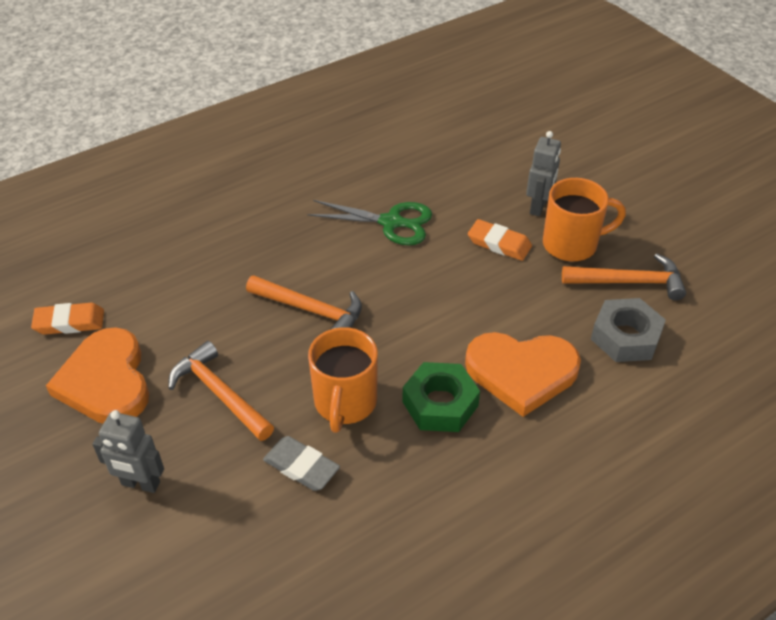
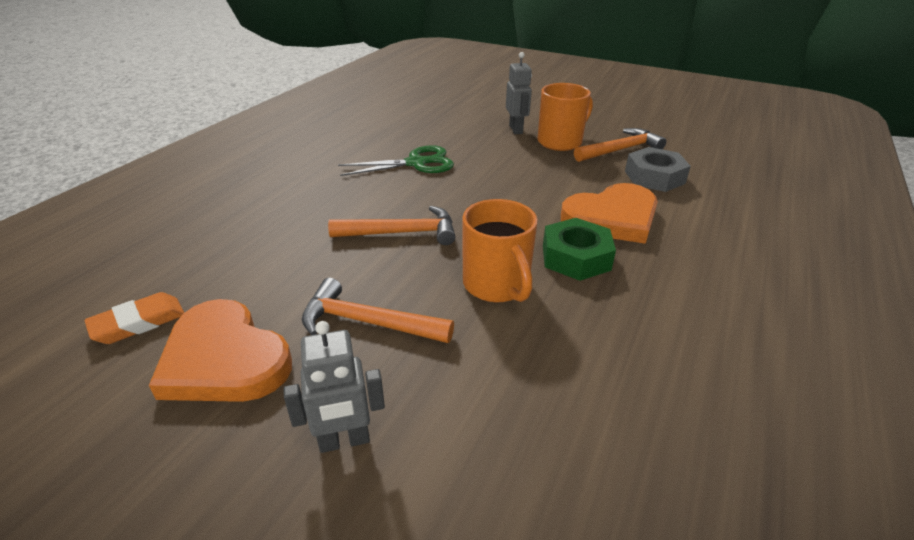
camera: 30 degrees left, 10 degrees down
grey eraser [263,436,340,491] -> none
orange eraser [468,219,532,261] -> none

